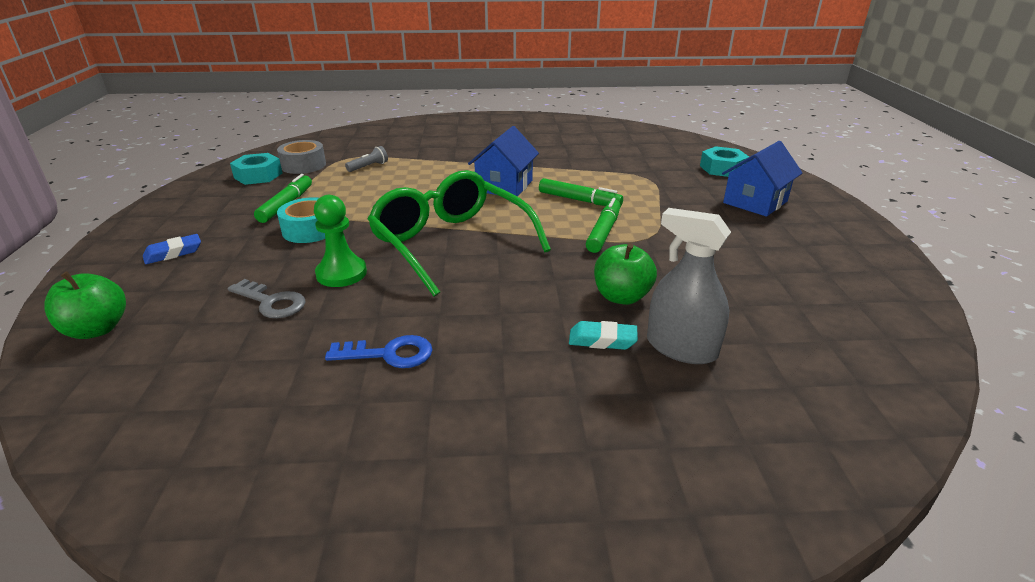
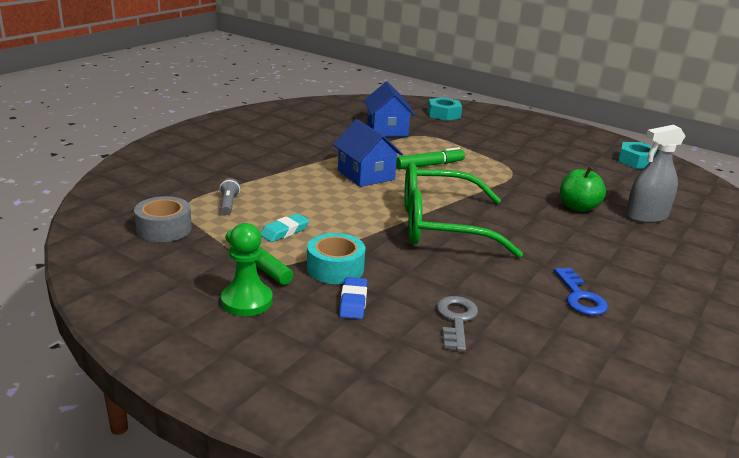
camera: 55 degrees left, 5 degrees down
green apple [44,271,126,339] -> none
blue eraser [143,234,201,264] -> blue eraser moved to [339,277,367,319]
grey key [228,279,306,318] -> grey key turned 60 degrees counterclockwise [437,296,478,352]
turquoise nut [230,153,283,185] -> turquoise nut moved to [618,142,657,169]
green pawn [314,195,367,287] -> green pawn moved to [221,223,273,316]
blue key [325,335,433,368] -> blue key turned 135 degrees clockwise [554,268,608,315]
turquoise eraser [569,321,638,350] -> turquoise eraser moved to [260,214,309,242]
green marker [586,198,621,253] -> none
blue house [722,141,802,217] -> blue house moved to [364,82,415,137]

